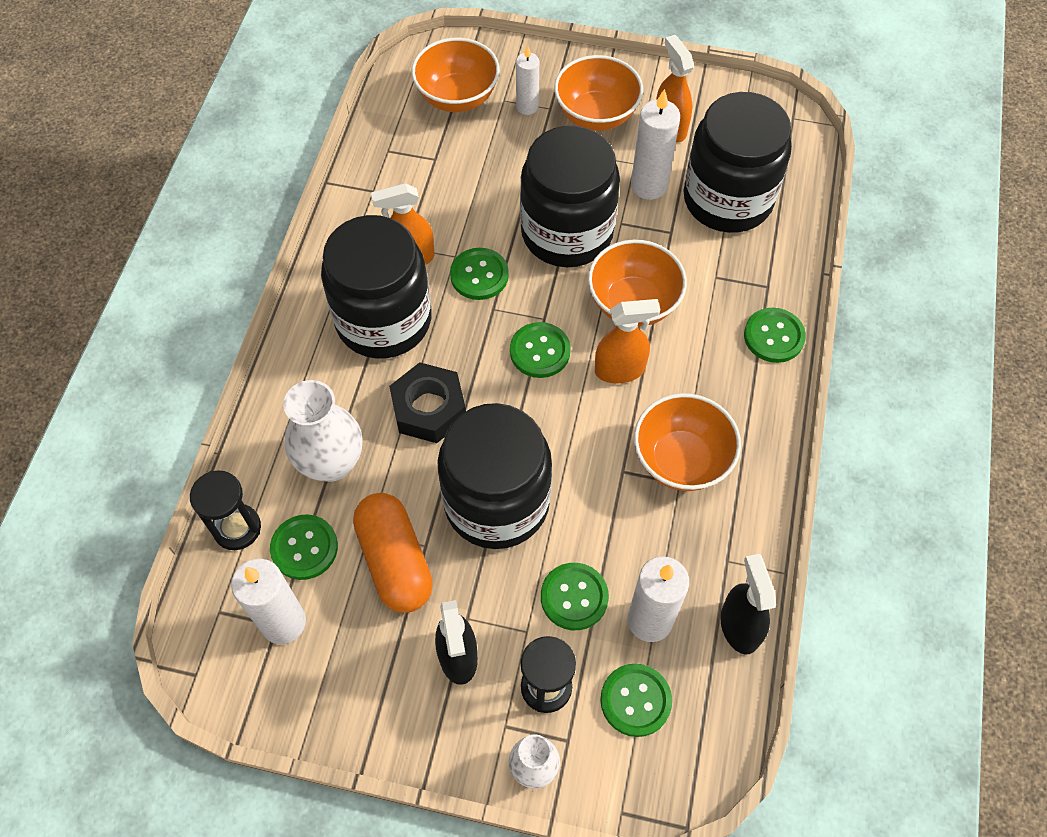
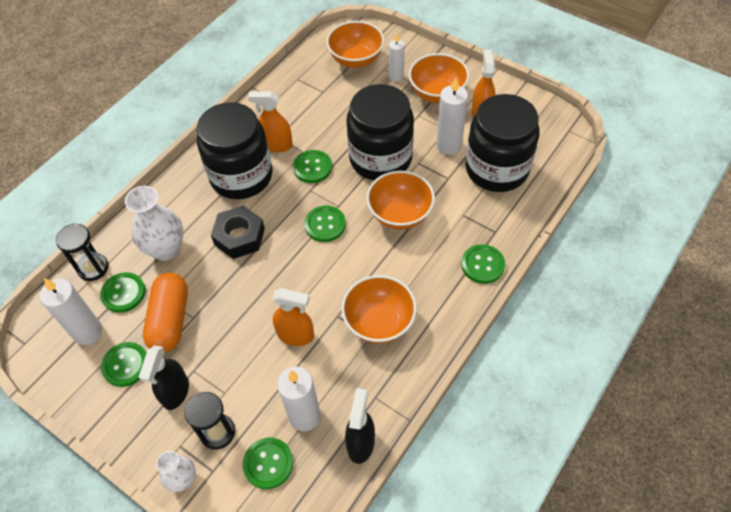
camera: 25 degrees right, 5 degrees down
black jar [437,403,552,549] -> none
green button [541,563,609,630] -> green button moved to [101,342,147,387]
orange spray bottle [595,299,660,384] -> orange spray bottle moved to [272,288,314,346]

